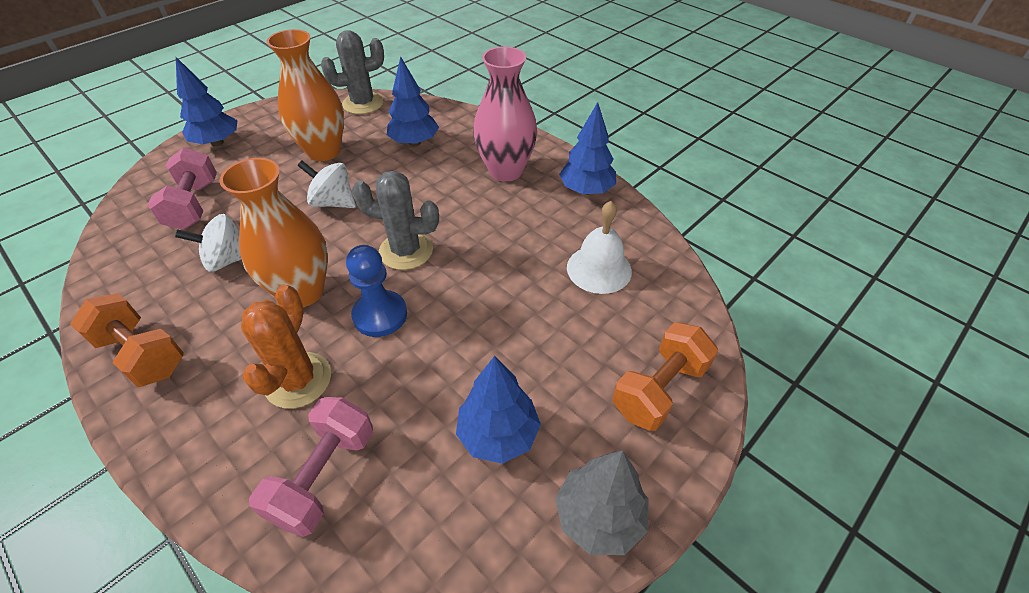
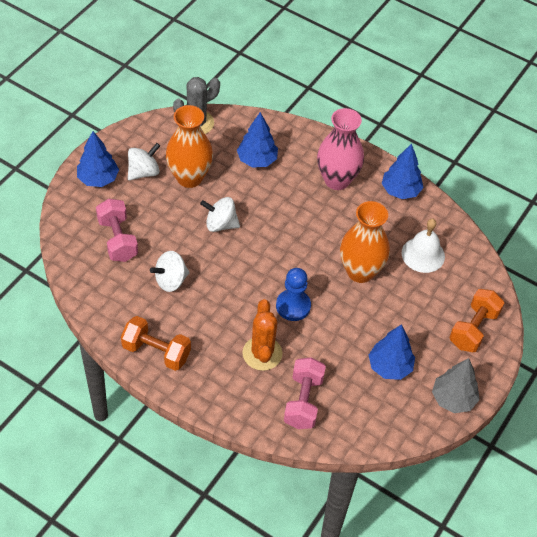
camera: 15 degrees left, 5 degrees up
orange vase [219,158,328,307] -> orange vase moved to [340,201,390,283]
grey cactus [352,171,439,270] -> none
none -> white spinning top [128,143,160,180]

